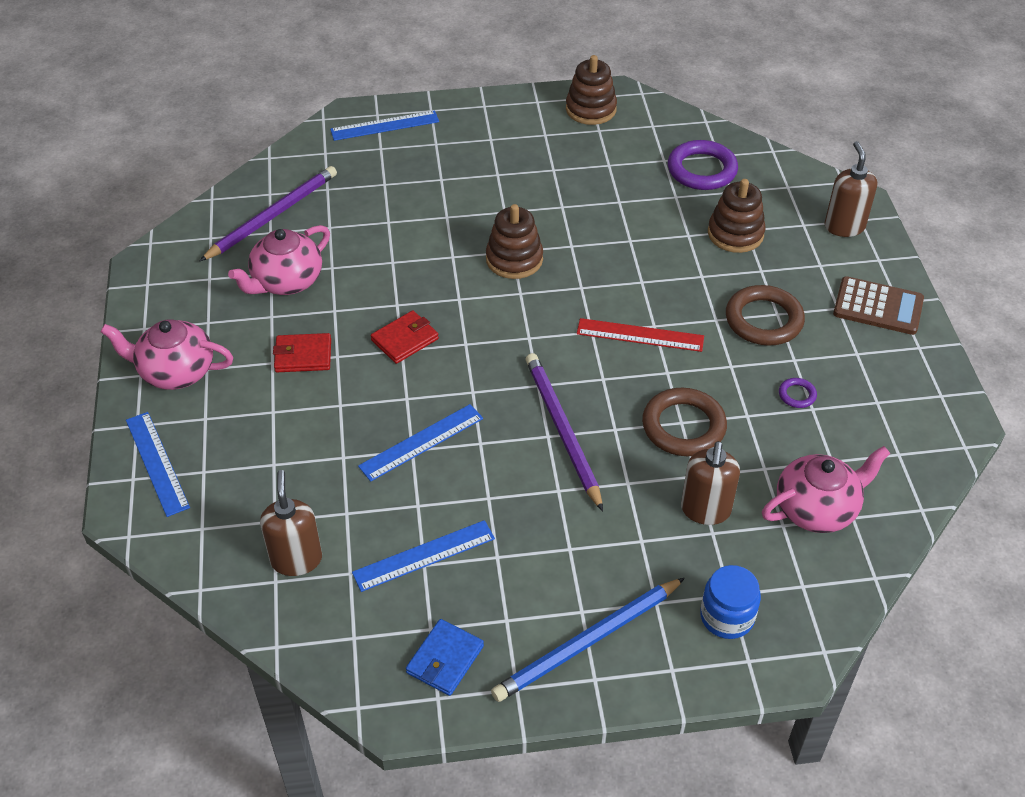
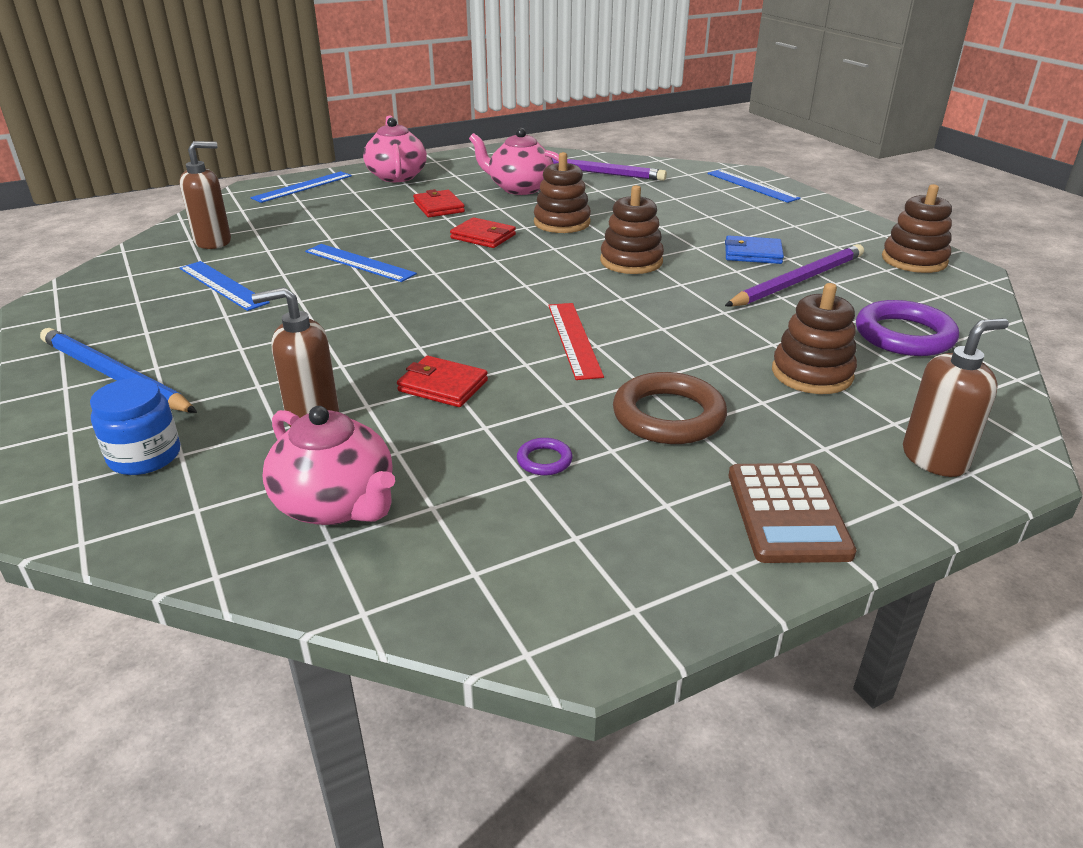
camera: 70 degrees right, 15 degrees down
blue wallet [406,619,484,696] -> blue wallet moved to [725,236,784,264]
purple pencil [526,353,603,511] -> purple pencil moved to [725,244,864,307]
brown ring [642,388,727,456] -> red wallet [397,356,488,407]
none -> brown stacking toy [534,152,591,233]

